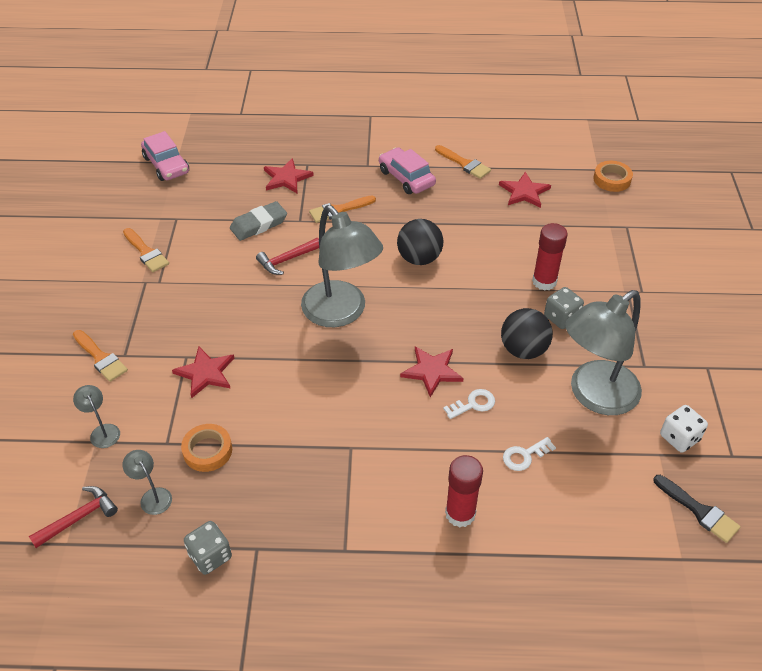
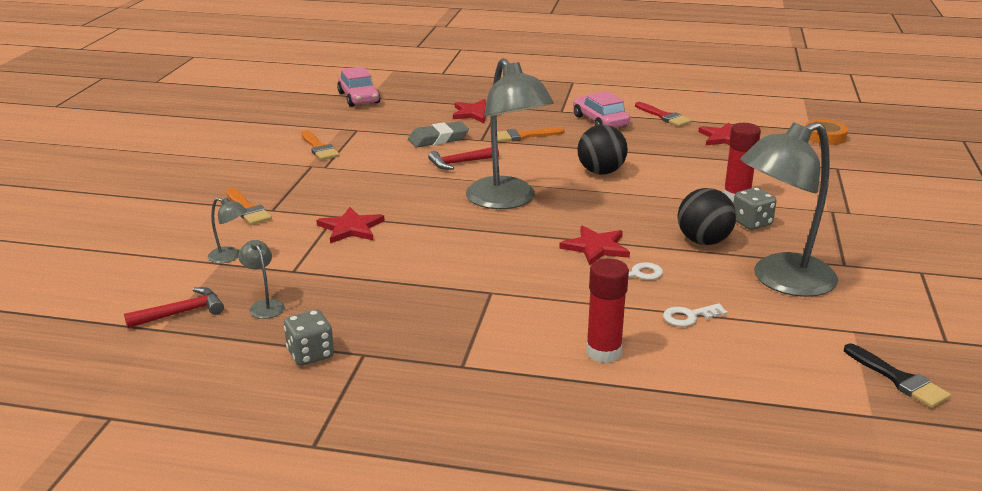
camera: 10 degrees right, 20 degrees down
grey lamp [73,385,120,448] -> grey lamp turned 135 degrees clockwise [208,197,247,263]
orange tape [181,424,232,472] -> none
orange brush [435,145,491,179] -> red brush [635,102,692,127]
white dice [660,405,708,453] -> none

